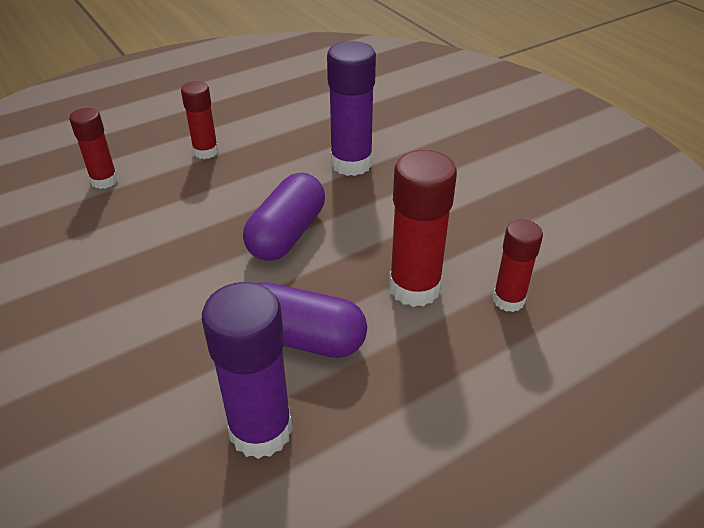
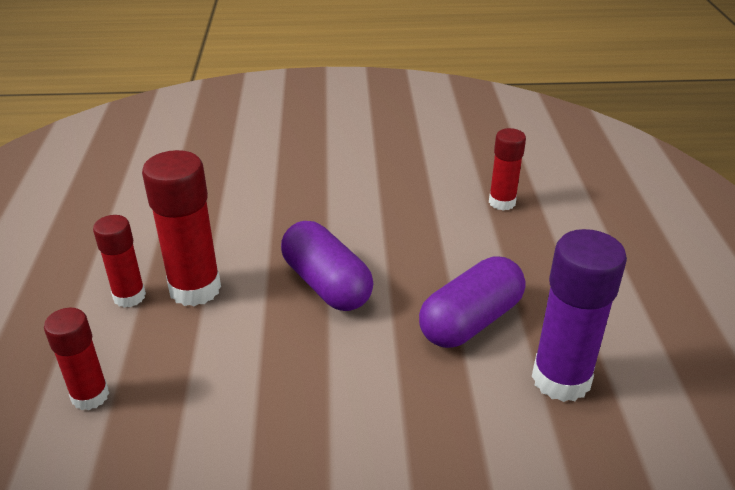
camera: 60 degrees left, 5 degrees down
purple glue stick [327,41,376,176] -> none
red glue stick [389,150,457,307] -> red glue stick moved to [142,150,221,306]

